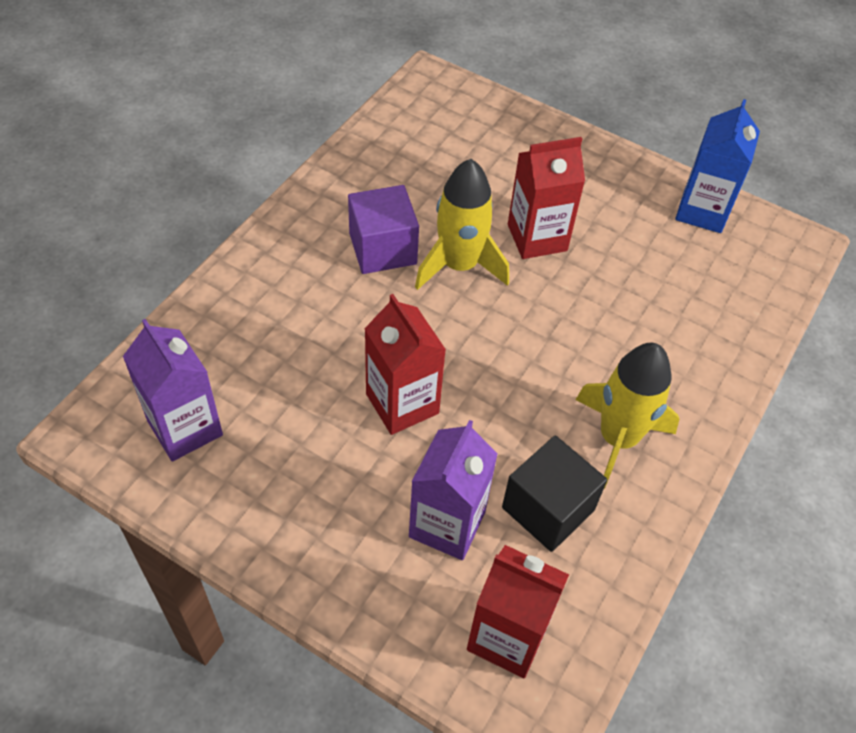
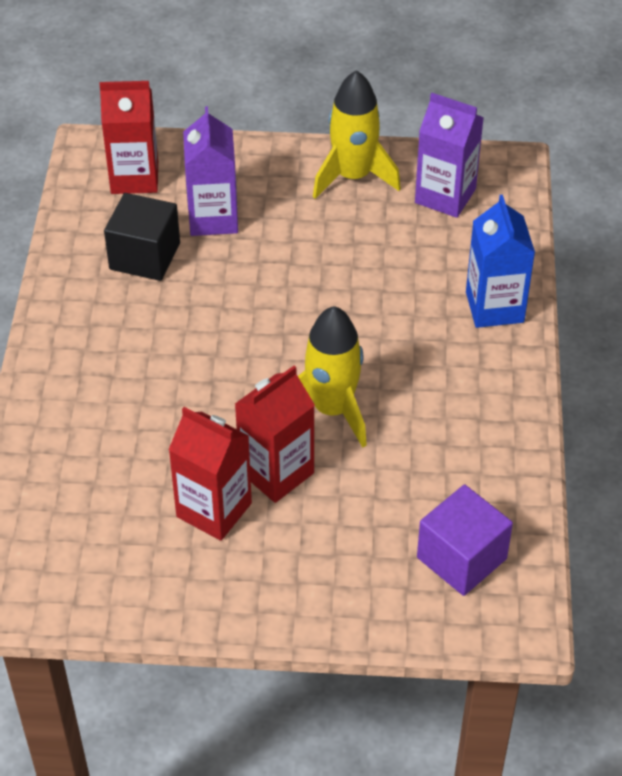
camera: 155 degrees right, 5 degrees down
purple cube [348,185,419,274] -> purple cube moved to [417,484,513,596]
red carton [365,294,446,435] -> red carton moved to [169,407,252,541]
yellow rocket [576,343,679,489] -> yellow rocket moved to [313,70,401,199]
blue carton [675,99,760,233] -> blue carton moved to [466,195,535,328]

